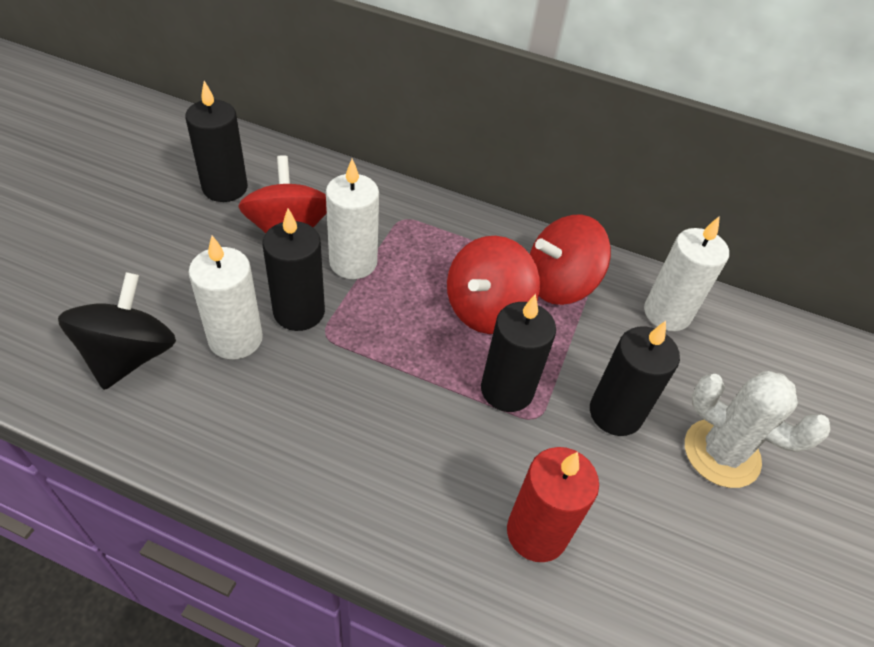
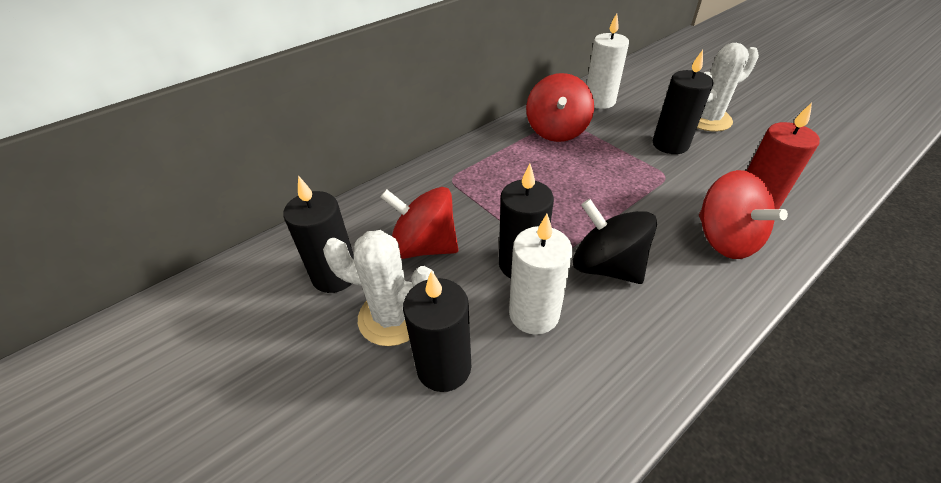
camera: 55 degrees left, 5 degrees down
black spinning top [58,272,176,390] -> black spinning top moved to [573,199,657,284]
white candle [326,159,379,279] -> none
red spinning top [447,236,540,334] -> red spinning top moved to [699,170,788,259]
black candle [481,294,556,412] -> black candle moved to [403,271,471,392]
none -> white cactus [323,230,435,346]

